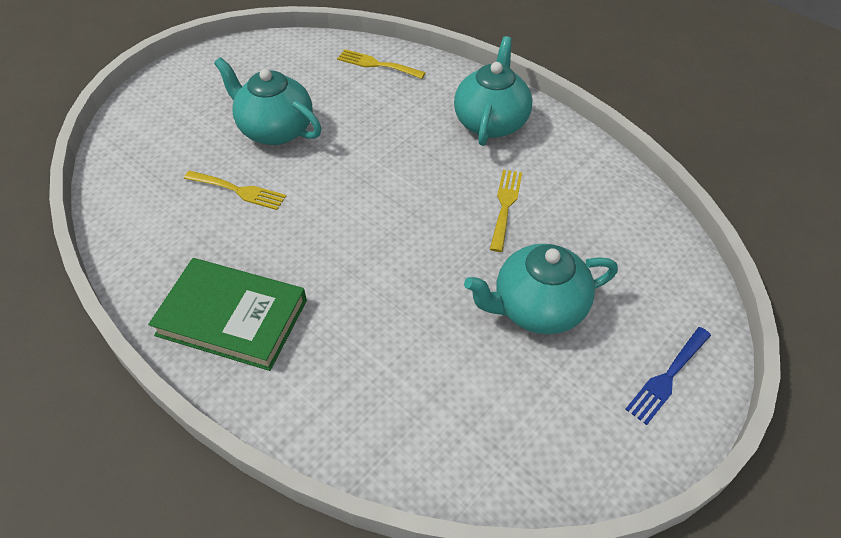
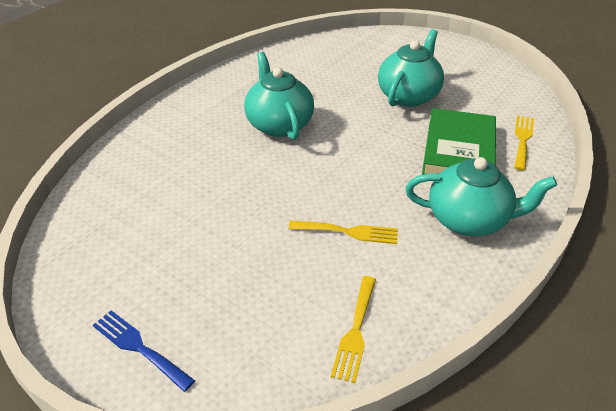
camera: 85 degrees right, 10 degrees down
green book [148,258,307,371] -> green book moved to [422,108,496,175]
yellow fork [184,171,286,210] -> yellow fork moved to [331,276,376,383]
turquoise teapot [464,244,618,334] -> turquoise teapot moved to [244,52,314,140]

